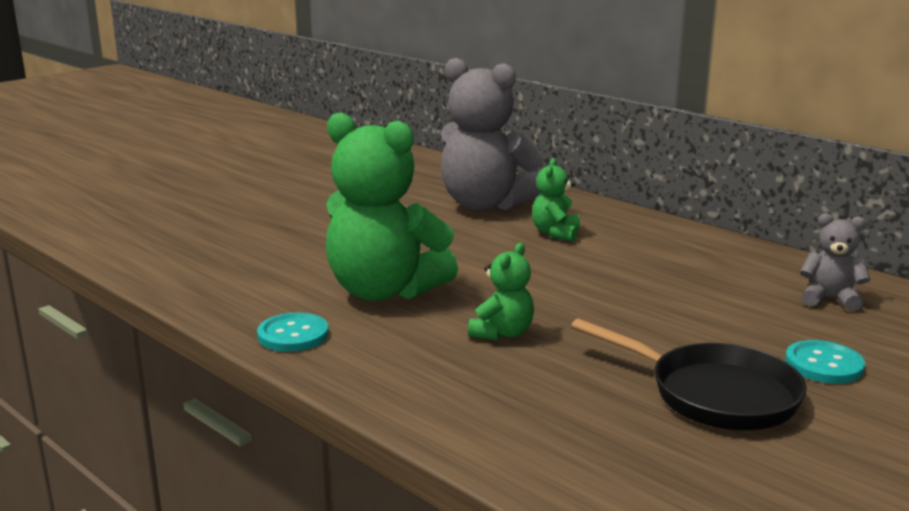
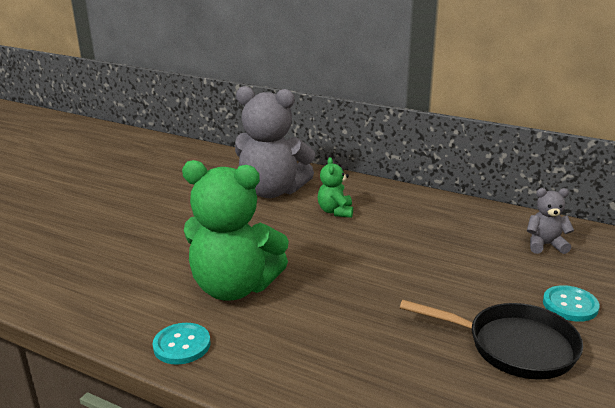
camera: 15 degrees left, 5 degrees up
green teddy bear [468,243,534,340] -> none

